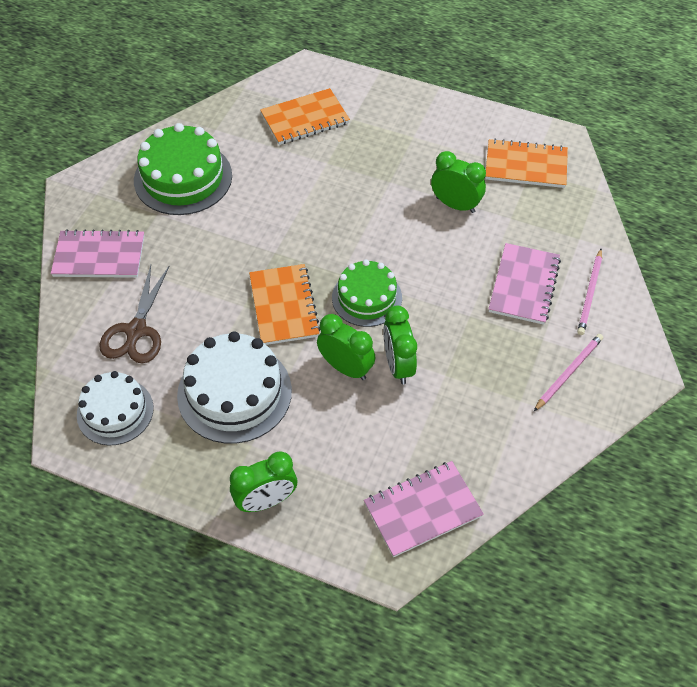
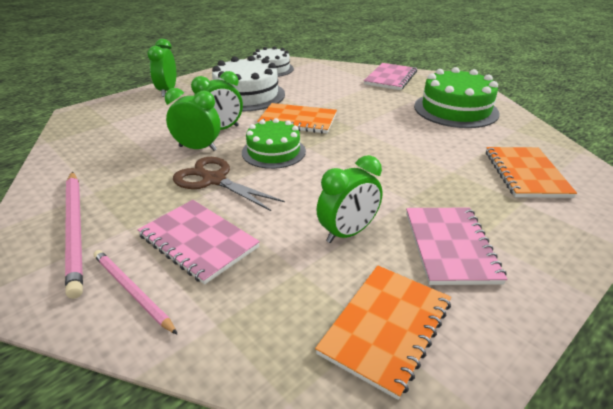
camera: 115 degrees right, 20 degrees down
brown scissors [99,265,169,363] -> brown scissors moved to [173,157,285,211]
pink notebook [364,461,484,557] -> pink notebook moved to [406,208,507,285]
pink pencil [534,334,603,411] -> pink pencil [65,171,83,299], size x1.58

